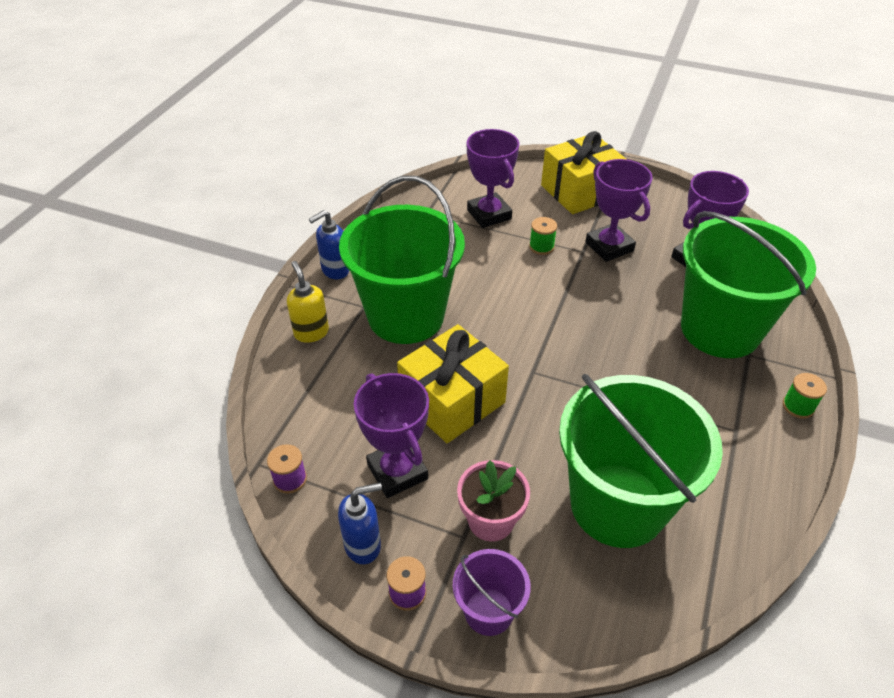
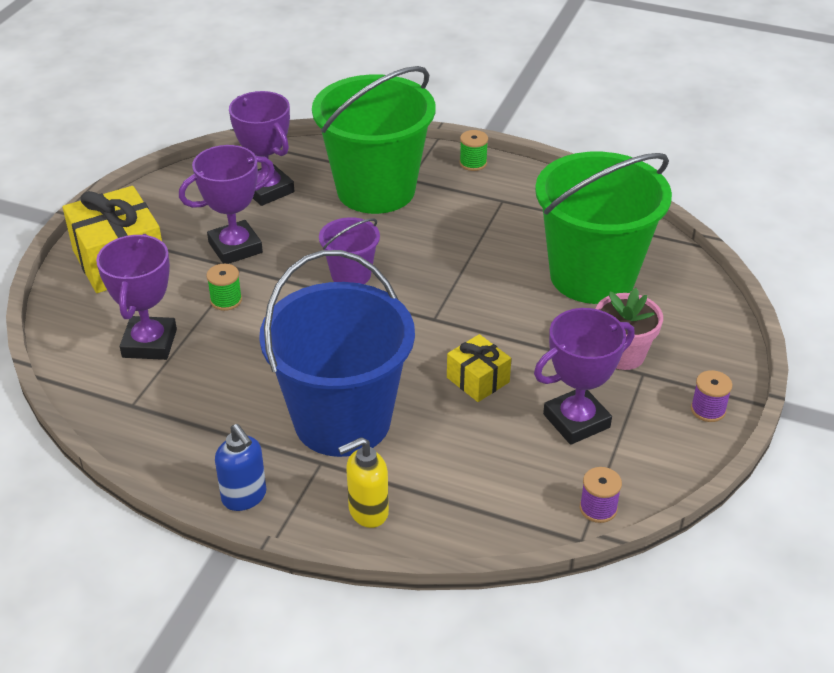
camera: 90 degrees left, 5 degrees down
blue soap dispenser [338,483,382,564] -> none
green bucket [339,176,465,344] -> blue bucket [259,250,415,457]
yellow gift [397,324,509,443] -> yellow gift [447,334,511,402], size x0.54
purple bucket [453,549,531,636] -> purple bucket moved to [319,217,380,284]
purple trophy [466,129,519,228] -> purple trophy turned 60 degrees counterclockwise [96,234,177,360]

